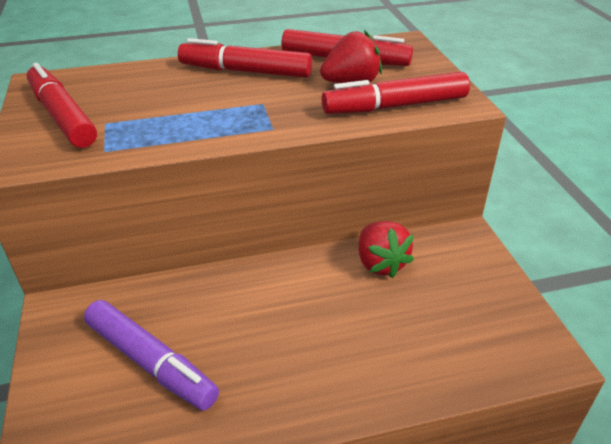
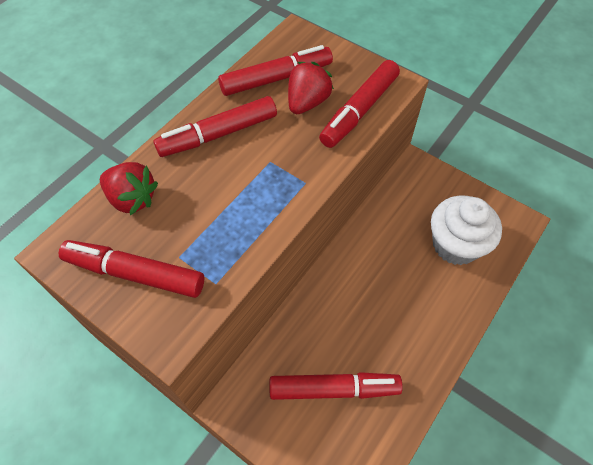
camera: 40 degrees left, 20 degrees up
purple marker [84,300,219,411] -> red marker [269,372,403,400]
red strawberry [359,221,414,278] -> red strawberry moved to [100,162,158,215]
none -> white cupcake [431,195,502,265]

